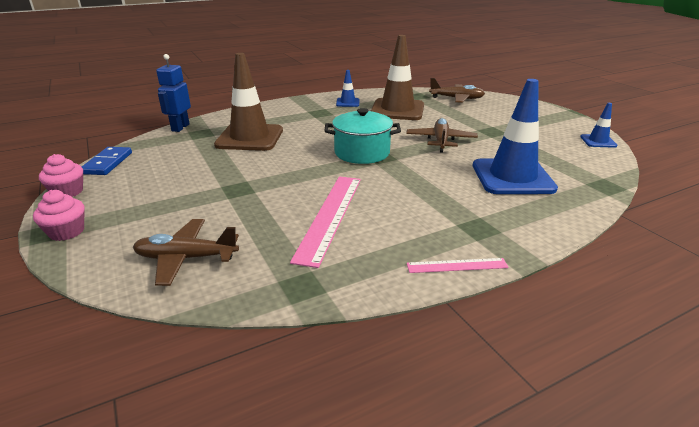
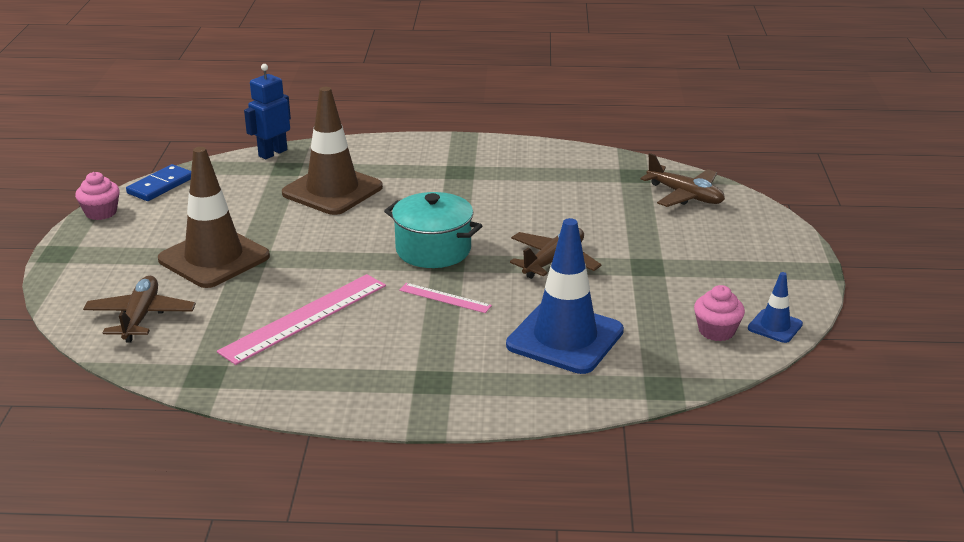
camera: 30 degrees right, 0 degrees up
pink cupcake [33,190,84,241] -> pink cupcake moved to [694,285,745,341]
brown plane [133,219,239,286] -> brown plane turned 60 degrees clockwise [83,276,196,342]
blue traffic cone [336,70,359,107] -> none
brown traffic cone [371,35,424,120] -> brown traffic cone moved to [158,147,270,288]
pink ruler [407,258,509,273] -> pink ruler moved to [399,283,492,313]

